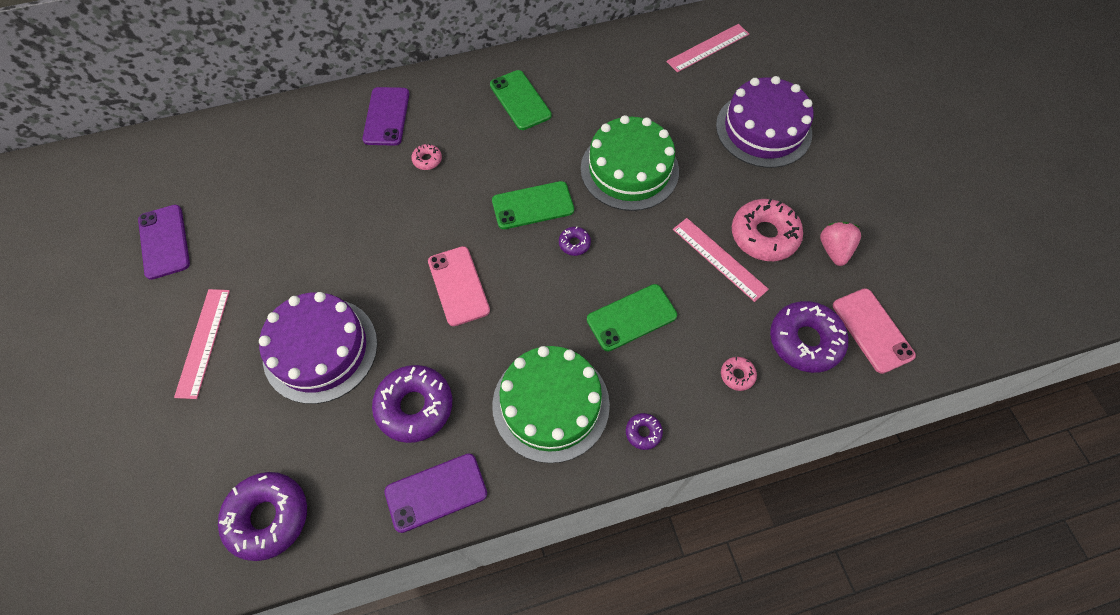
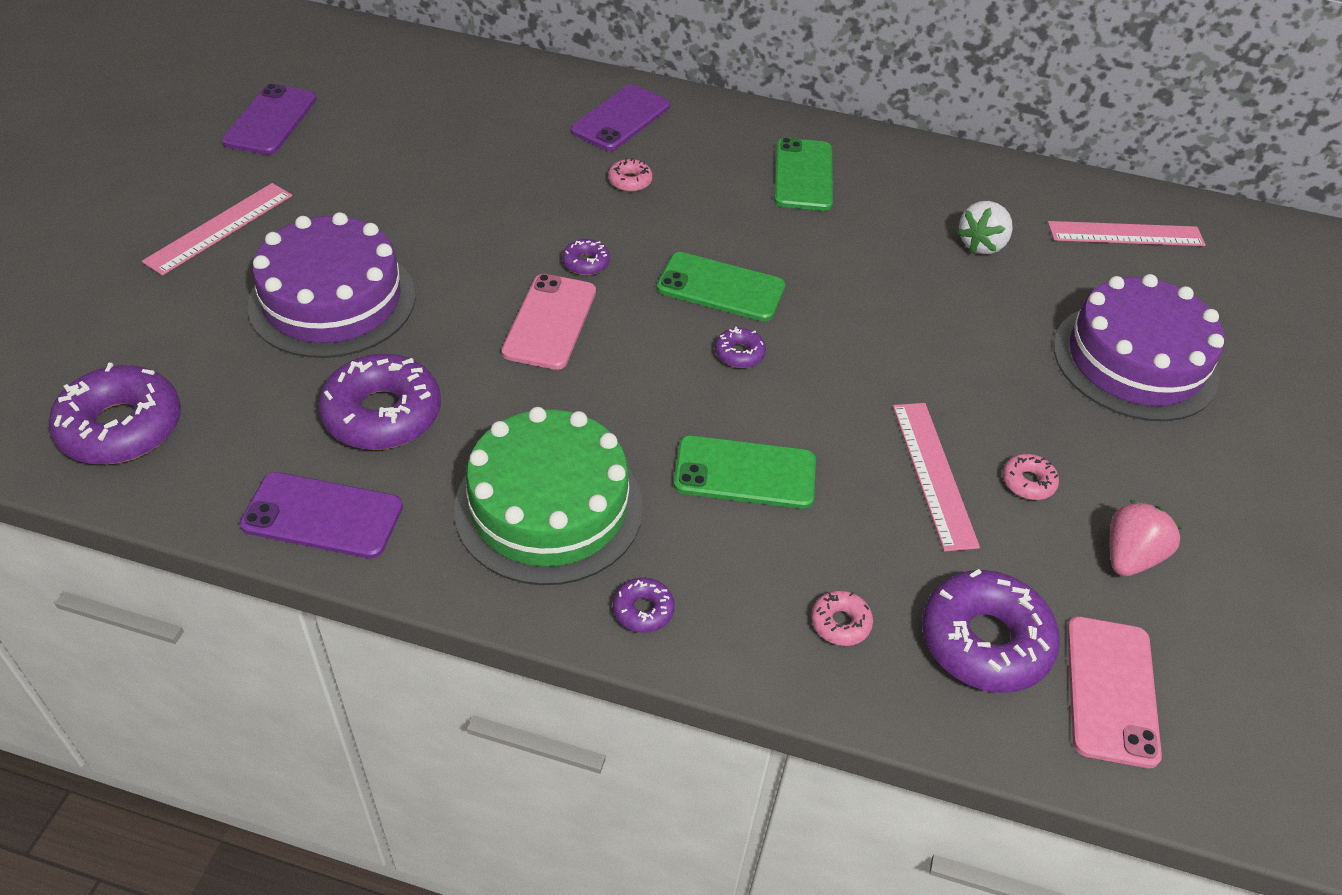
camera: 30 degrees right, 15 degrees down
green cake [581,115,679,211] -> none
pink donut [732,199,803,261] -> pink donut [1003,454,1059,500], size x0.46
none -> purple donut [562,239,610,275]
none -> white strawberry [957,201,1013,254]

